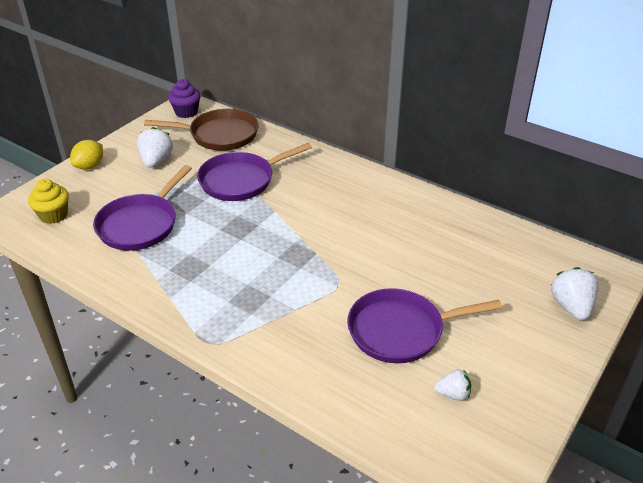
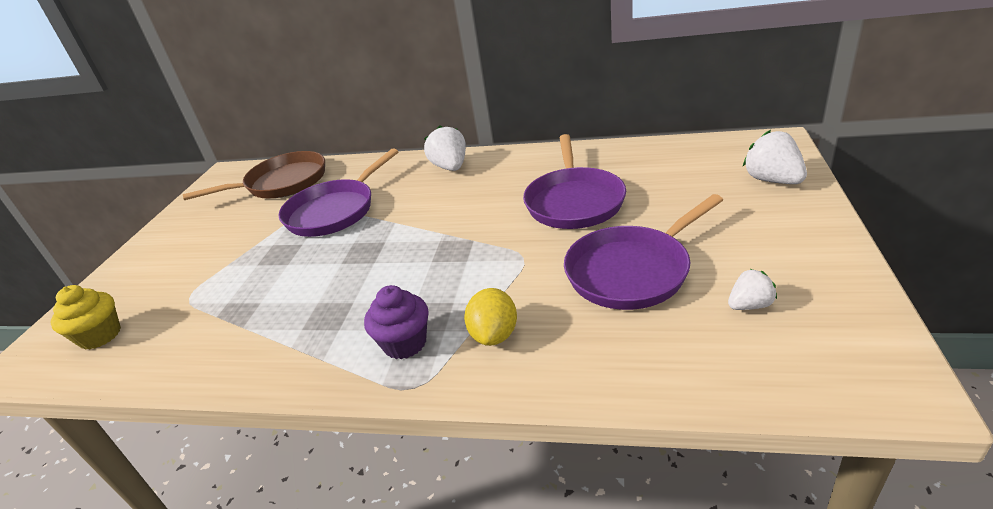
camera: 20 degrees left, 5 degrees down
yellow lemon [70,140,103,170] -> yellow lemon moved to [464,288,517,346]
purple pan [93,165,192,251] -> purple pan moved to [523,134,626,229]
white strawberry [137,127,173,168] -> white strawberry moved to [424,125,466,171]
purple cupcake [168,79,201,118] -> purple cupcake moved to [364,285,429,359]

